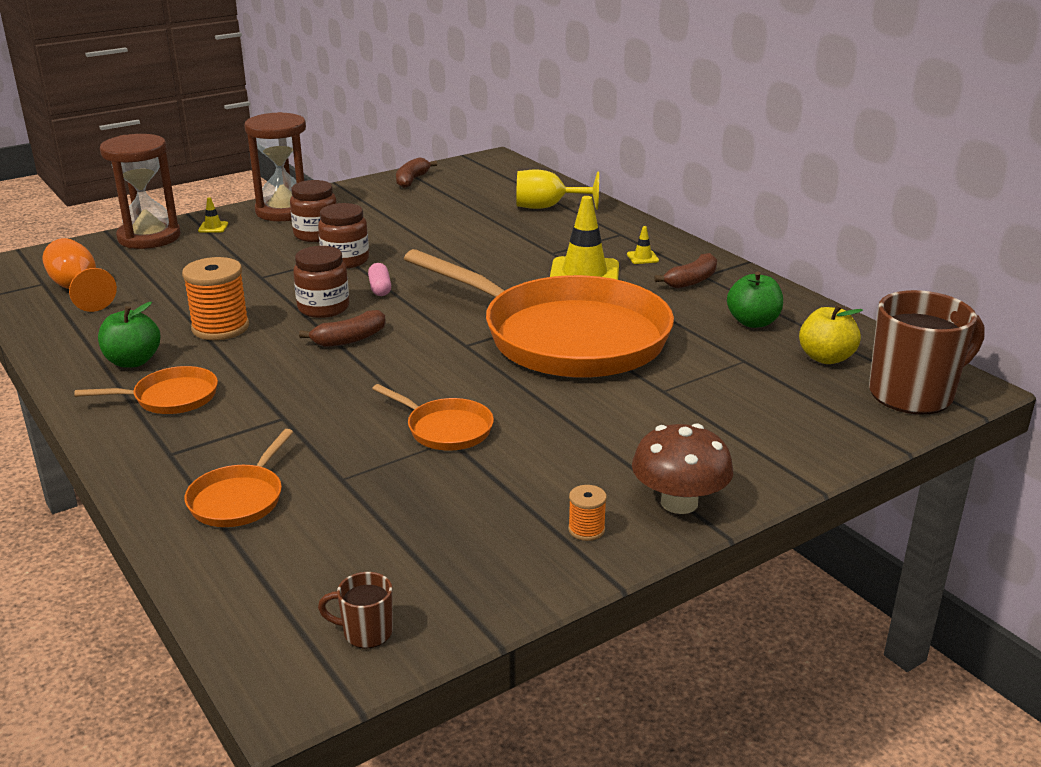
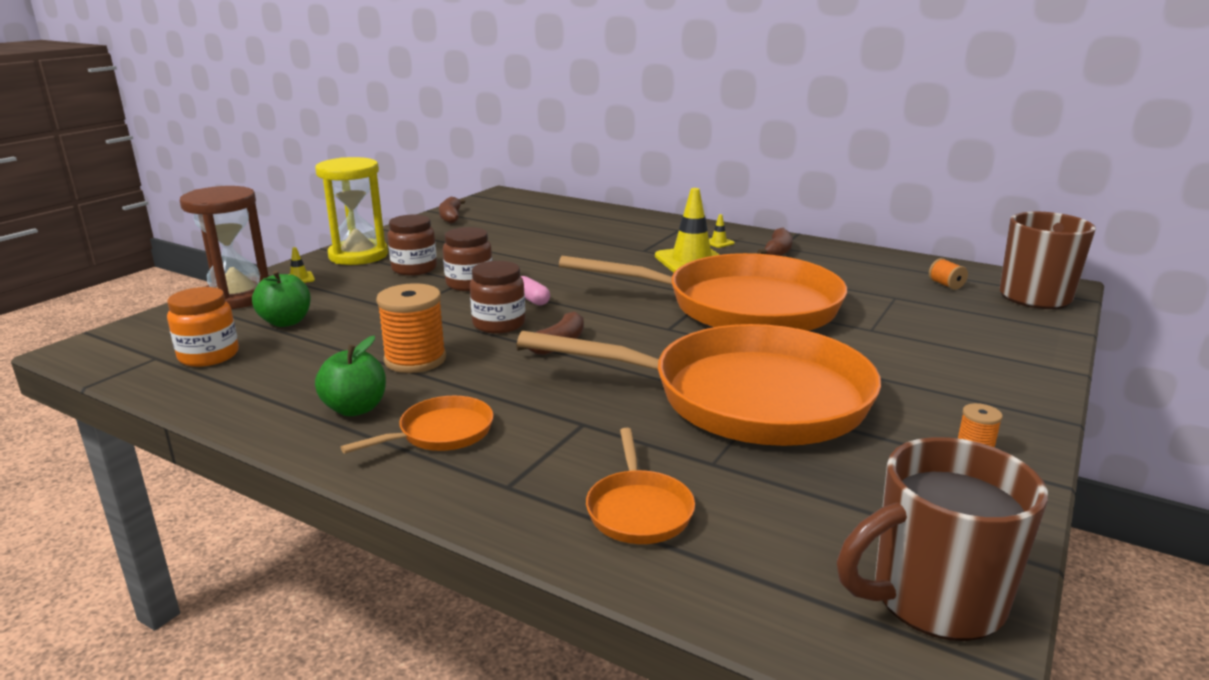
camera: 25 degrees left, 5 degrees down
orange goblet [43,238,117,312] -> orange jar [167,287,239,367]
brown hourglass [244,112,306,221] -> yellow hourglass [315,157,388,265]
brown mug [318,572,393,648] -> brown mug [837,437,1048,641], size x2.29
orange pan [372,384,494,451] -> orange pan [517,324,881,446], size x2.50
yellow goblet [516,170,599,210] -> none
brown mushroom [632,423,733,514] -> none
green apple [727,271,783,328] -> green apple moved to [252,270,311,327]
yellow apple [799,304,863,364] -> orange spool [929,258,968,290]

